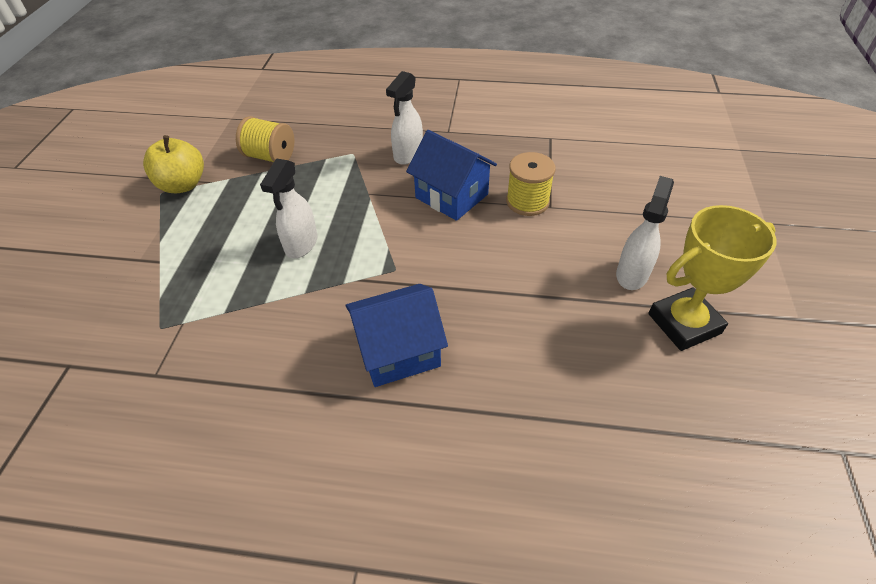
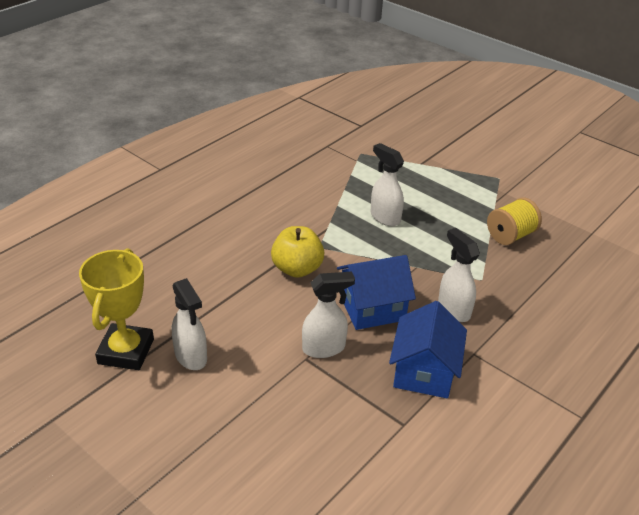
camera: 120 degrees right, 10 degrees down
yellow apple [143,135,204,194] -> yellow apple moved to [271,226,324,278]
blue house [345,284,448,387] -> blue house moved to [389,301,467,398]
yellow spool [506,152,556,216] -> white spray bottle [302,272,355,358]

